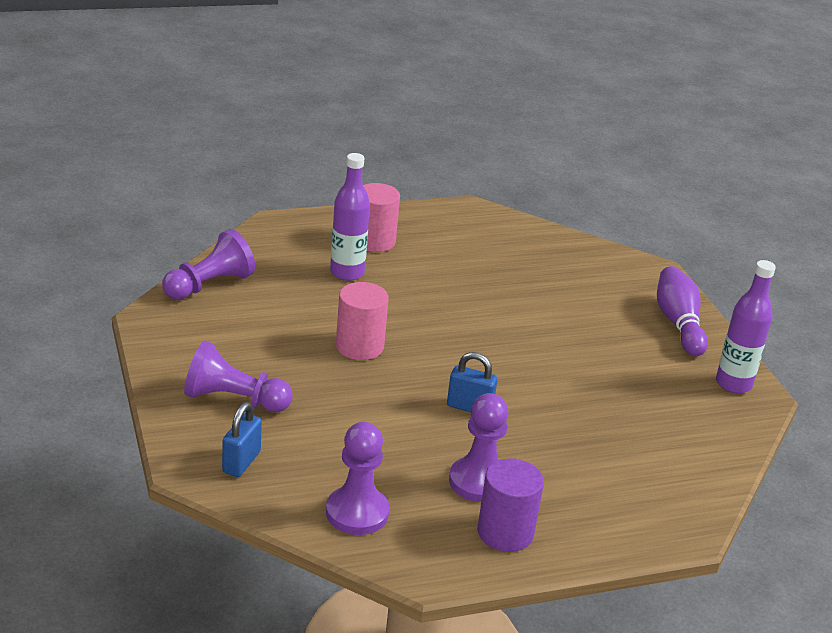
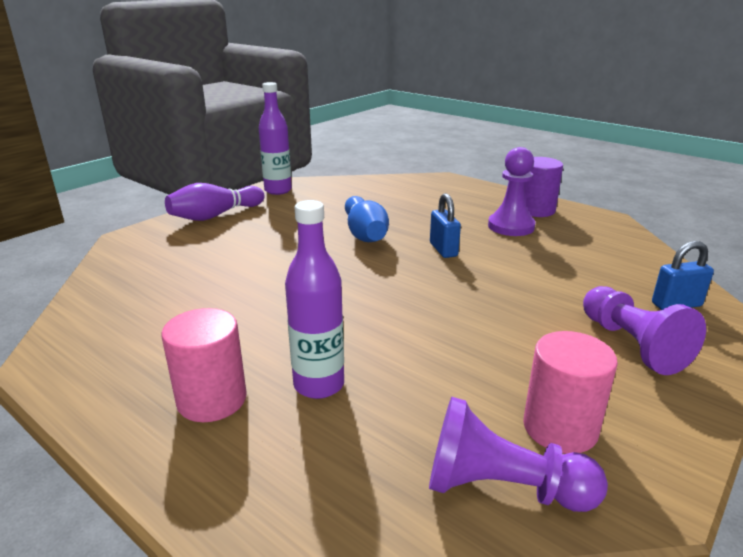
camera: 120 degrees left, 5 degrees down
purple pawn [326,422,390,535] -> none
pink cylinder [336,282,389,360] -> pink cylinder moved to [523,331,618,454]
none -> blue bowling pin [345,196,389,242]

